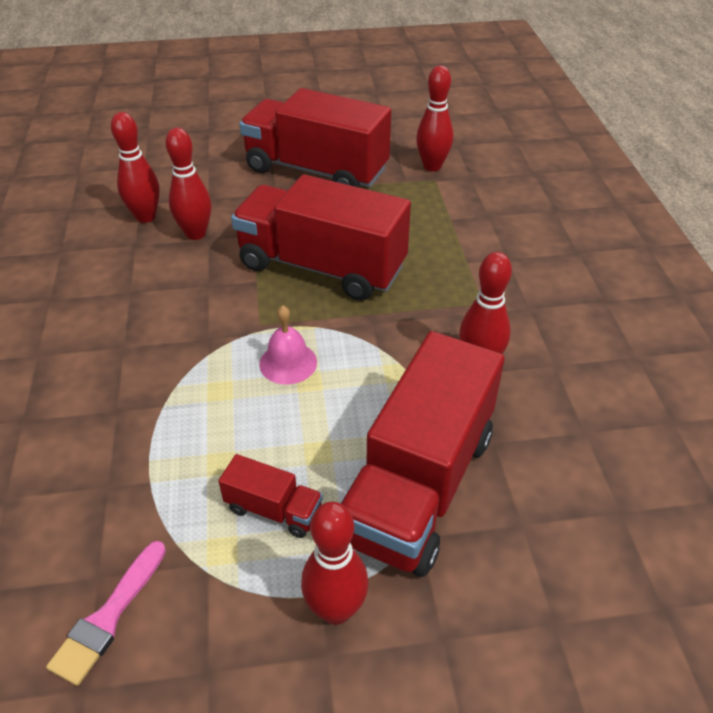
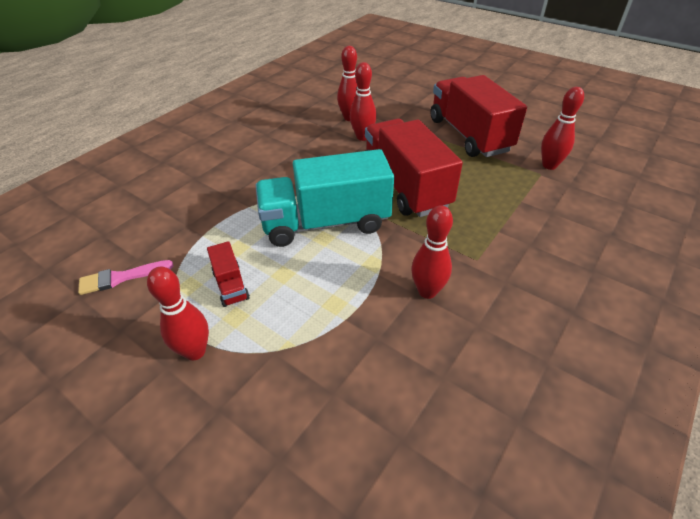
camera: 45 degrees right, 0 degrees up
pink bell [259,306,317,384] -> turquoise truck [255,149,394,247]
red truck [341,331,505,577] -> none

